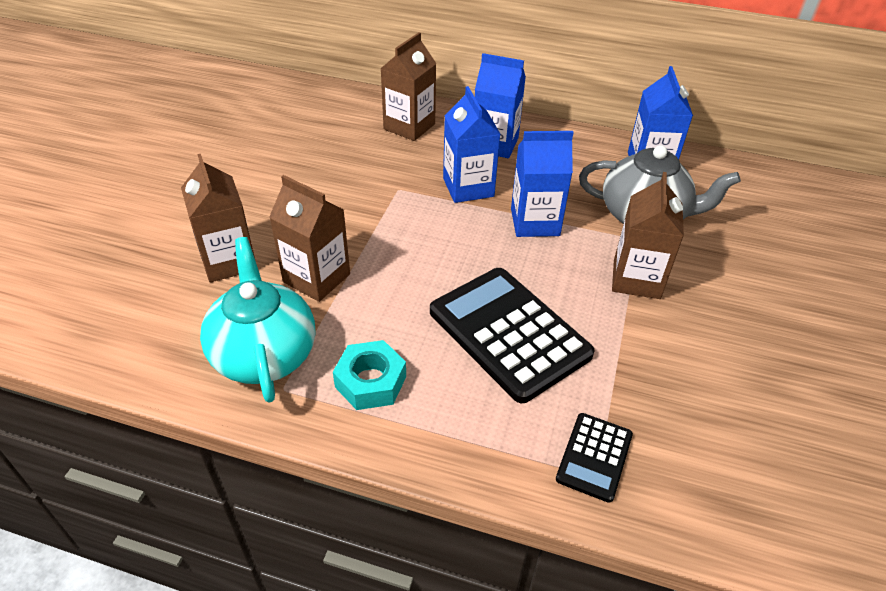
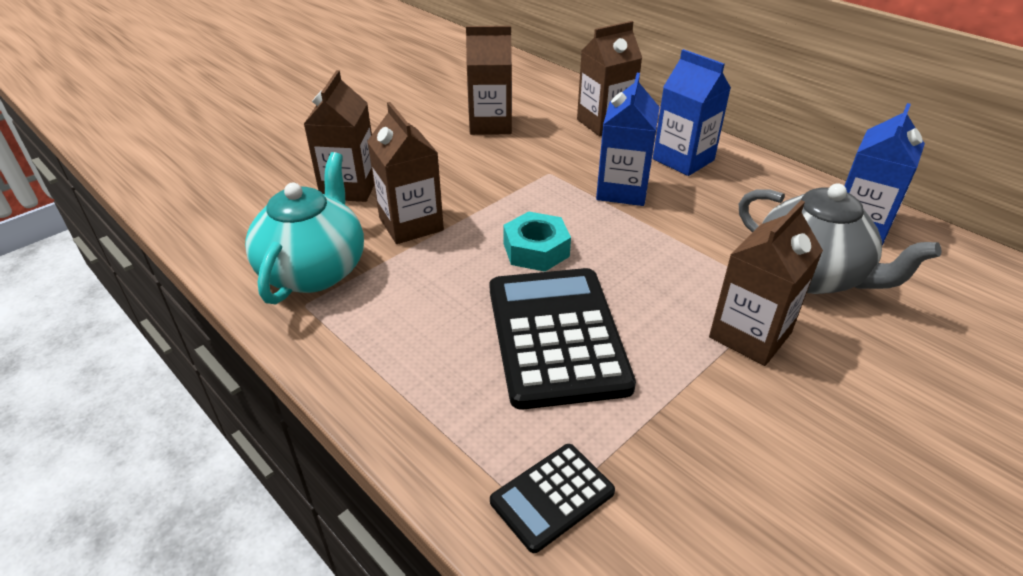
camera: 30 degrees right, 5 degrees down
turquoise nut [333,340,406,410] -> turquoise nut moved to [503,211,571,272]
blue carton [511,131,574,237] -> none
none -> brown carton [466,26,512,135]

